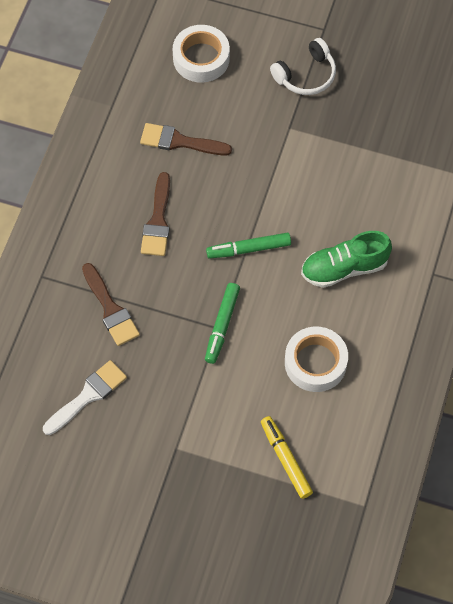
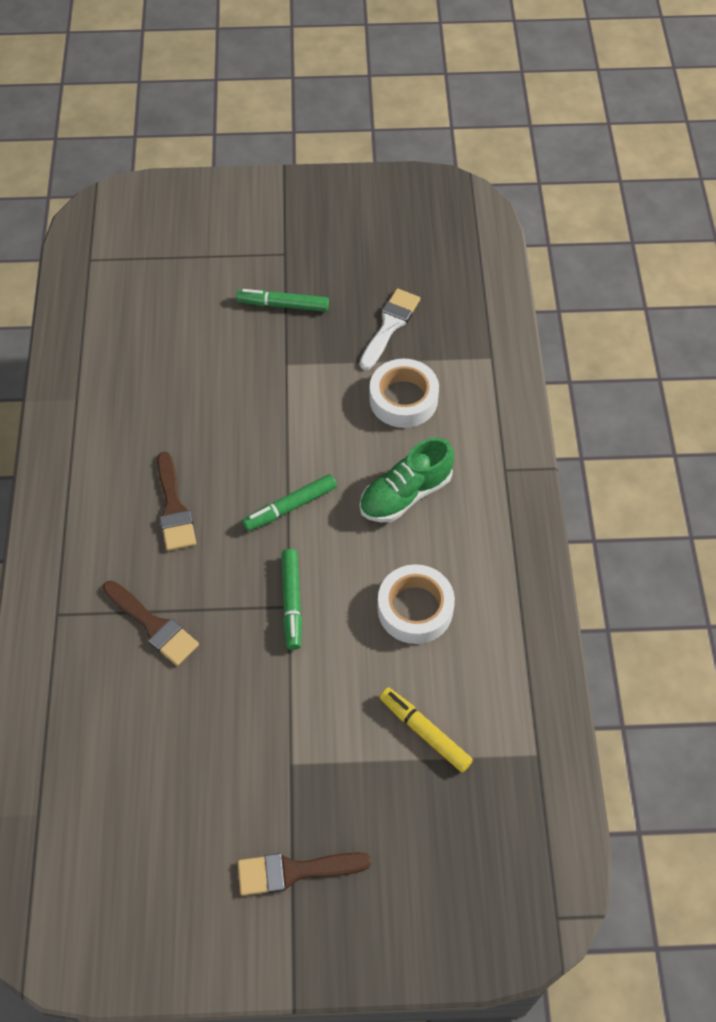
camera: 20 degrees left, 5 degrees down
white brush [43,360,127,435] -> white brush moved to [360,288,420,370]
brown brush [140,123,232,155] -> brown brush moved to [238,852,371,896]
white tape [173,25,230,83] -> white tape moved to [369,359,439,428]
white headphones [270,38,336,95] -> green marker [236,289,329,312]

